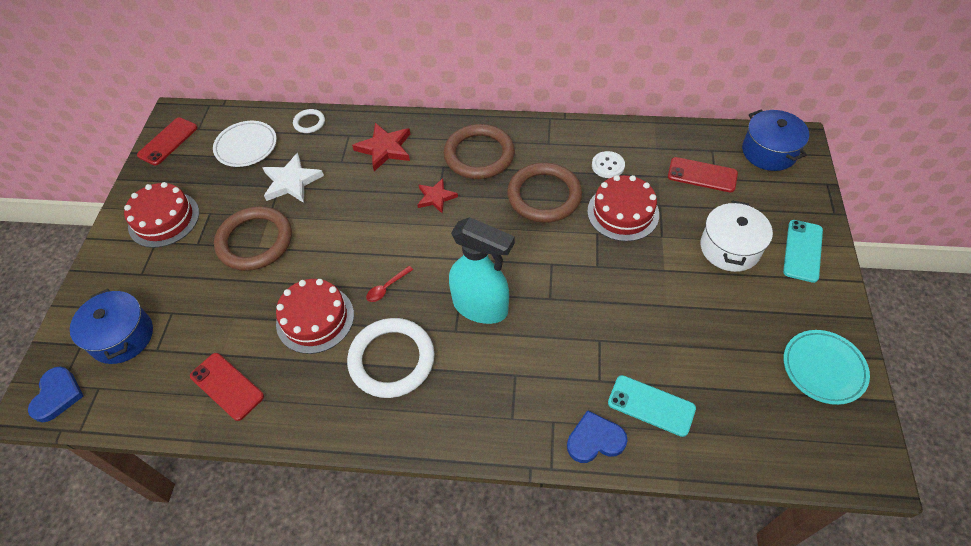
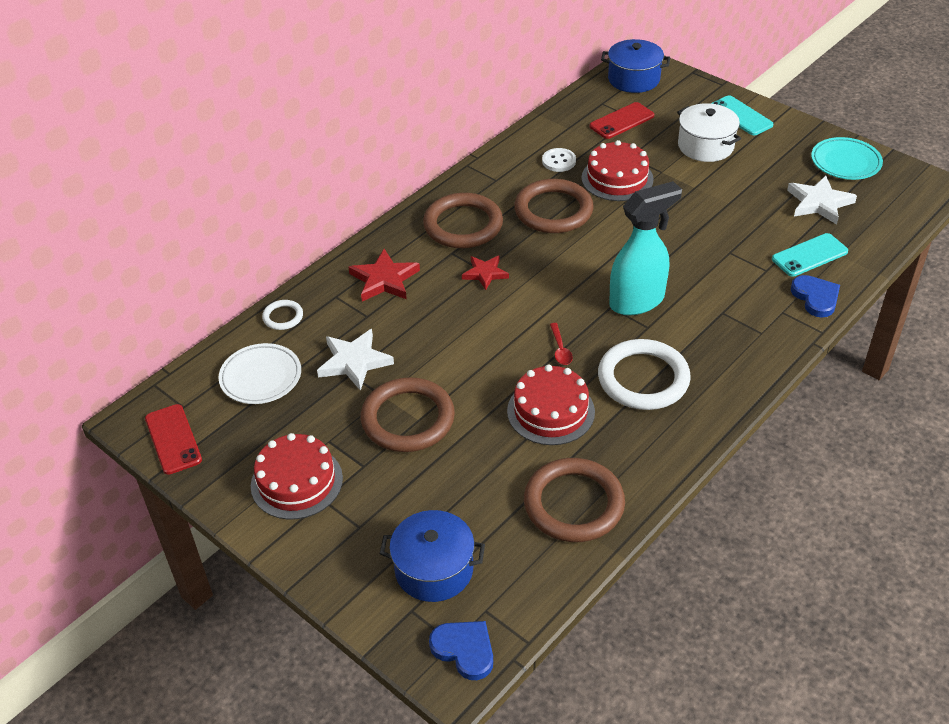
camera: 55 degrees left, 10 degrees down
red phone [190,353,264,421] -> brown ring [524,458,625,542]
blue heart [567,410,628,463] -> blue heart turned 135 degrees clockwise [791,275,840,318]
none -> white star [787,176,857,224]

